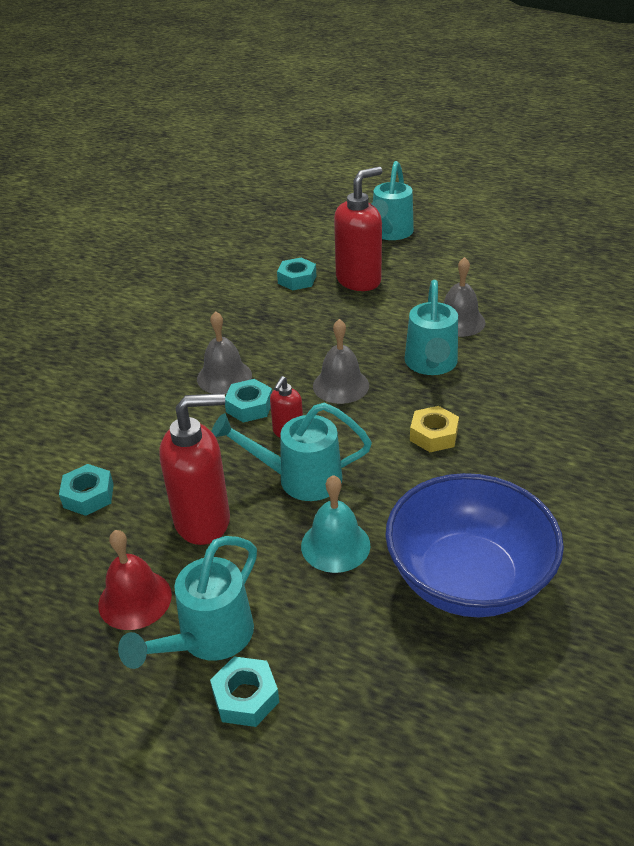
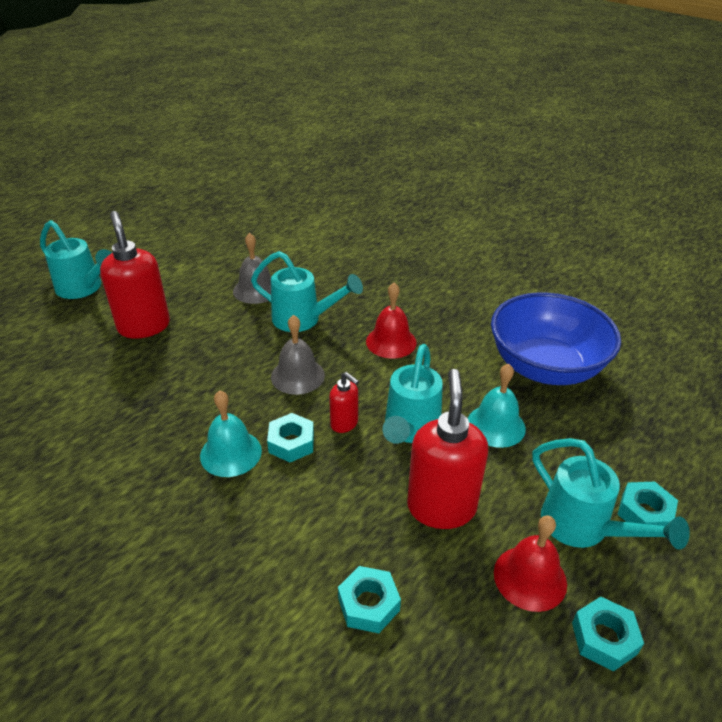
camera: 75 degrees left, 0 degrees up
grey bell [197,311,252,394] -> turquoise bell [200,390,262,477]
turquoise nut [277,258,316,291] -> turquoise nut moved to [572,597,644,671]
yellow nut [410,406,459,452] -> red bell [366,282,417,359]

